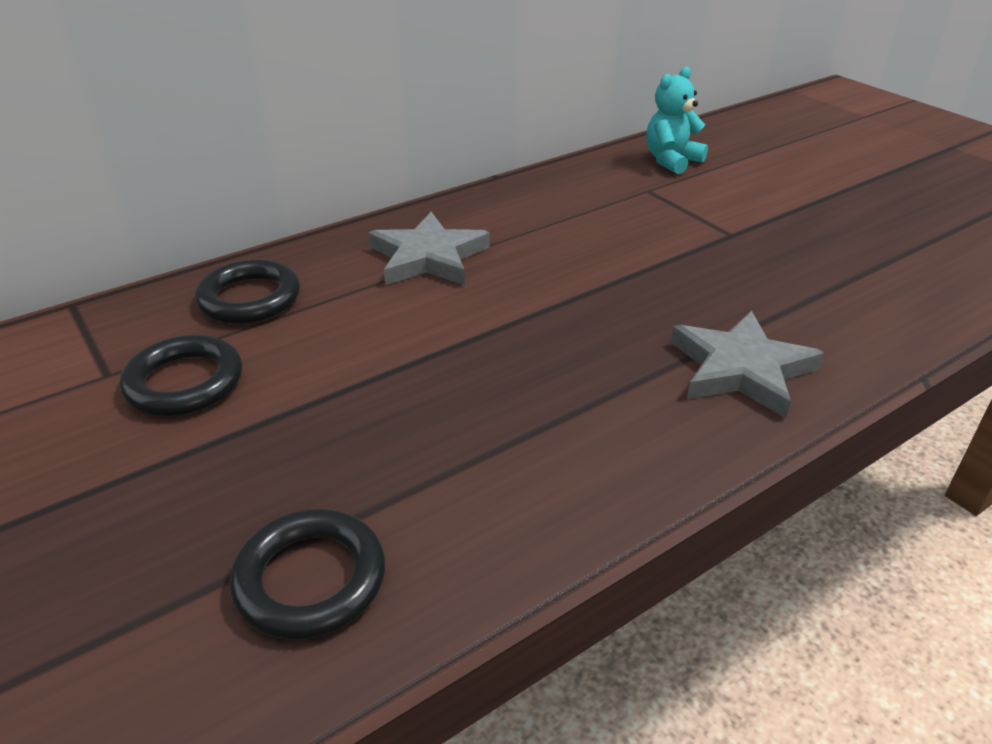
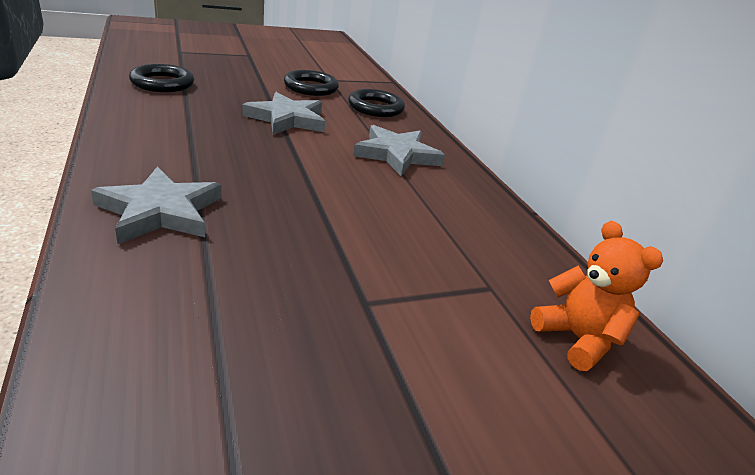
camera: 100 degrees right, 5 degrees down
turquoise teddy bear [646,67,708,174] -> orange teddy bear [530,221,663,371]
none -> grey star [243,92,325,135]

